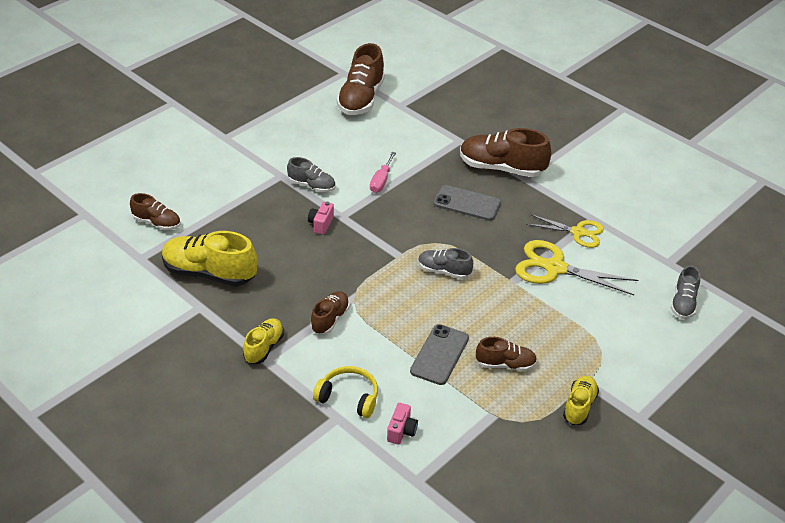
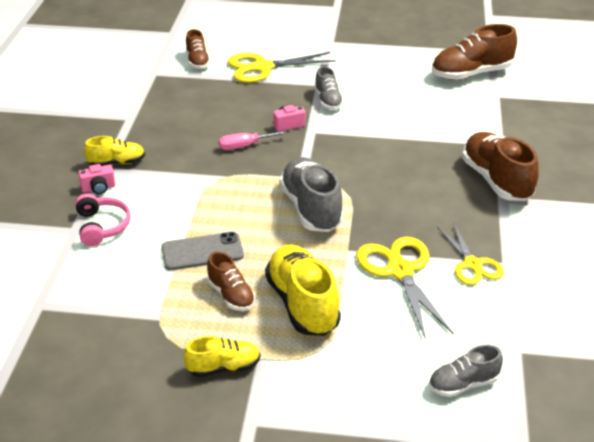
camera: 55 degrees right, 5 degrees down
yellow shoe [162,231,257,286] -> yellow shoe moved to [265,244,341,336]
brown shoe [310,291,350,334] -> none
yellow headphones [313,366,378,418] -> pink headphones [75,194,131,246]
pink screwdriver [370,152,396,193] -> pink screwdriver moved to [219,131,287,150]
pink camera [387,403,418,445] -> pink camera moved to [78,164,116,194]
grey shoe [418,248,473,279] -> grey shoe [279,157,344,232], size x1.77
grey phone [434,185,501,221] -> none
none -> yellow scissors [227,52,336,83]

